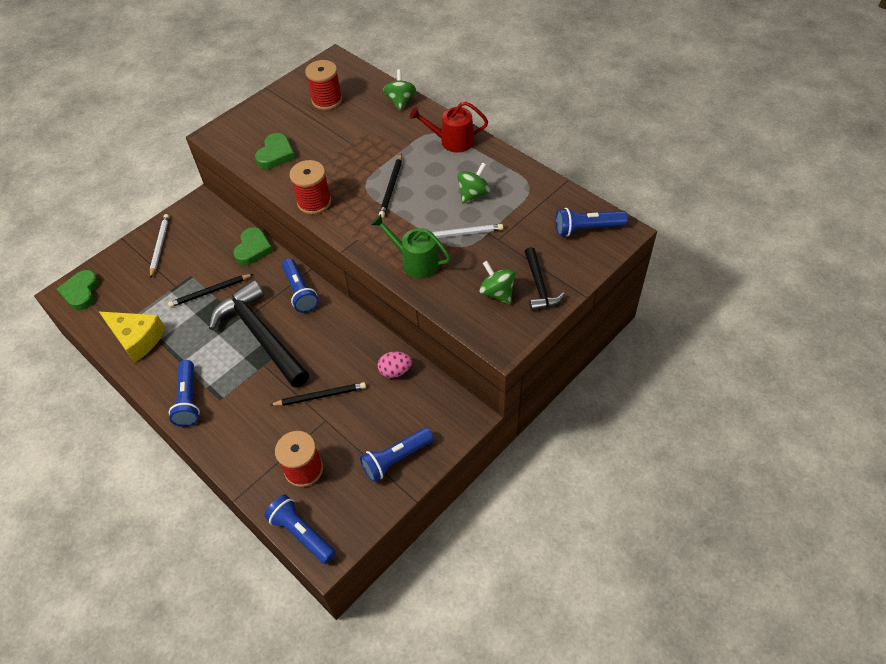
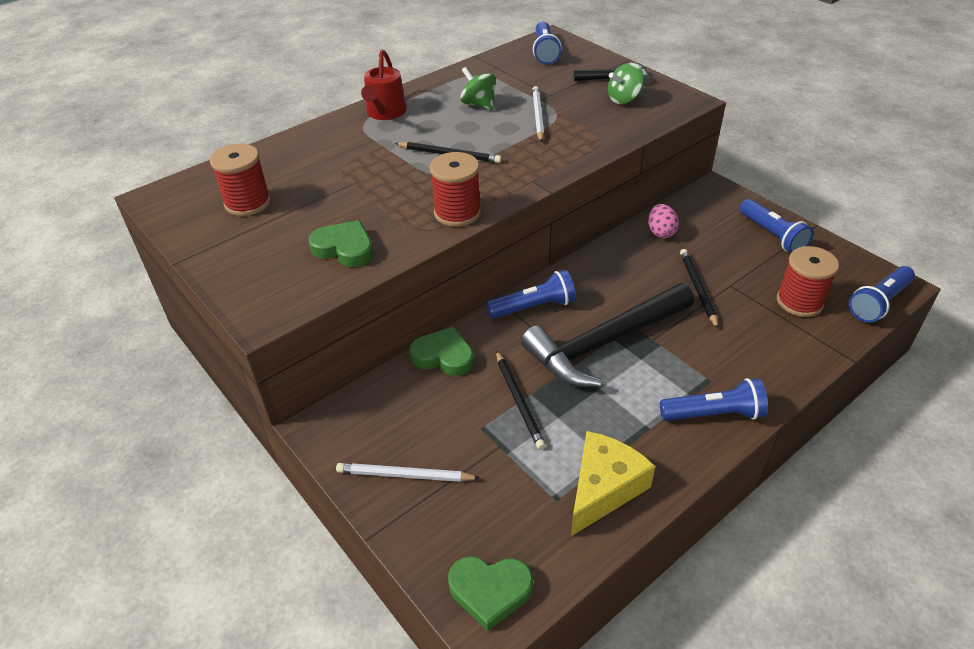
camera: 85 degrees left, 10 degrees down
green watering can [371,214,451,279] -> none
green spinning top [383,70,416,111] -> none

